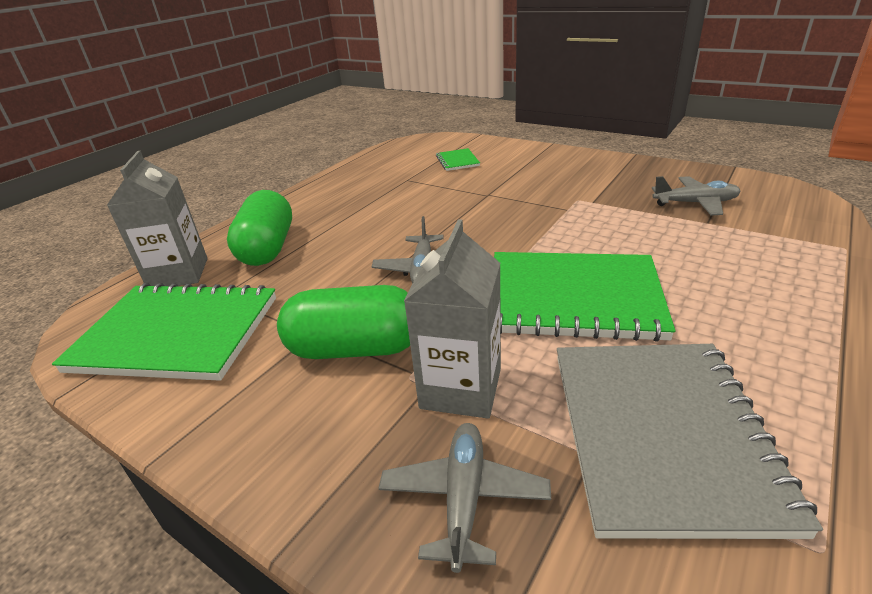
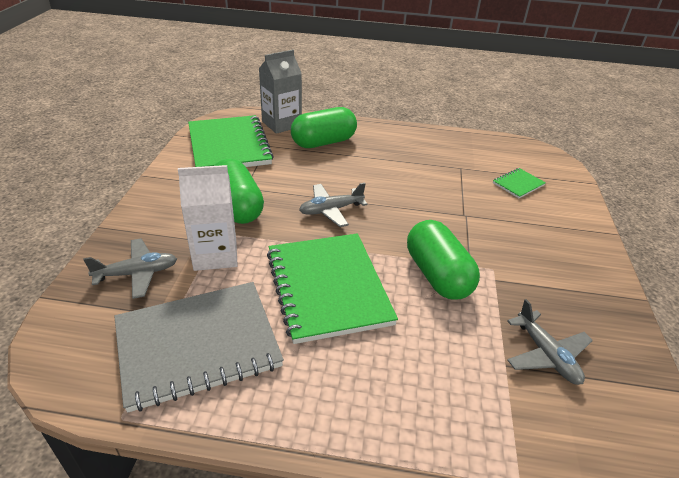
camera: 60 degrees right, 5 degrees up
grey carton [404,219,501,419] -> white carton [178,165,238,271]
none -> green capsule [407,220,480,300]

